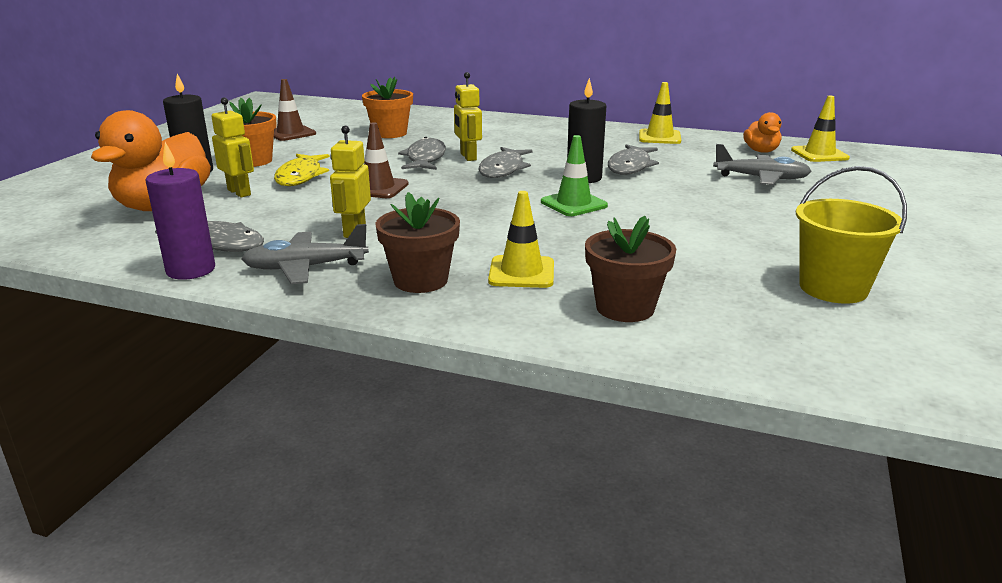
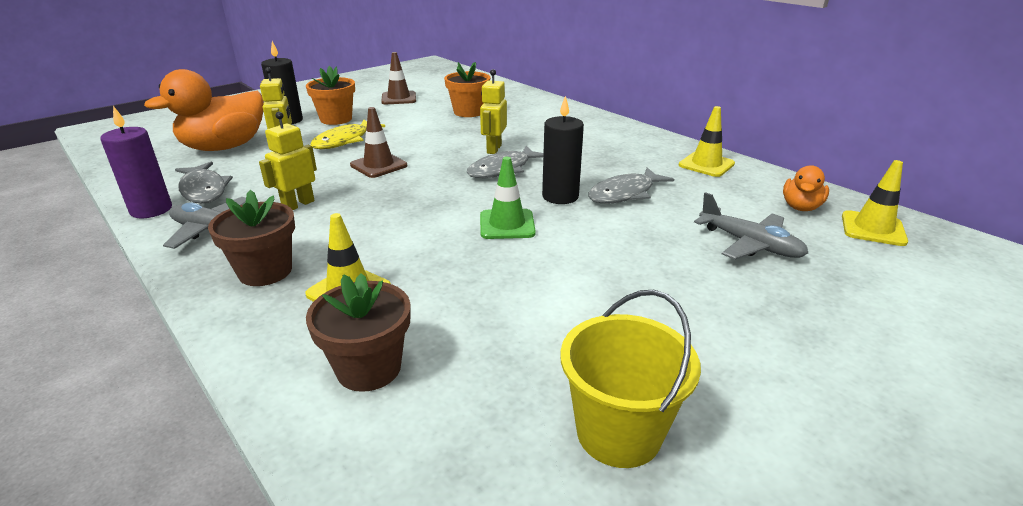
camera: 30 degrees right, 5 degrees up
grey fish [398,137,446,170] -> none

